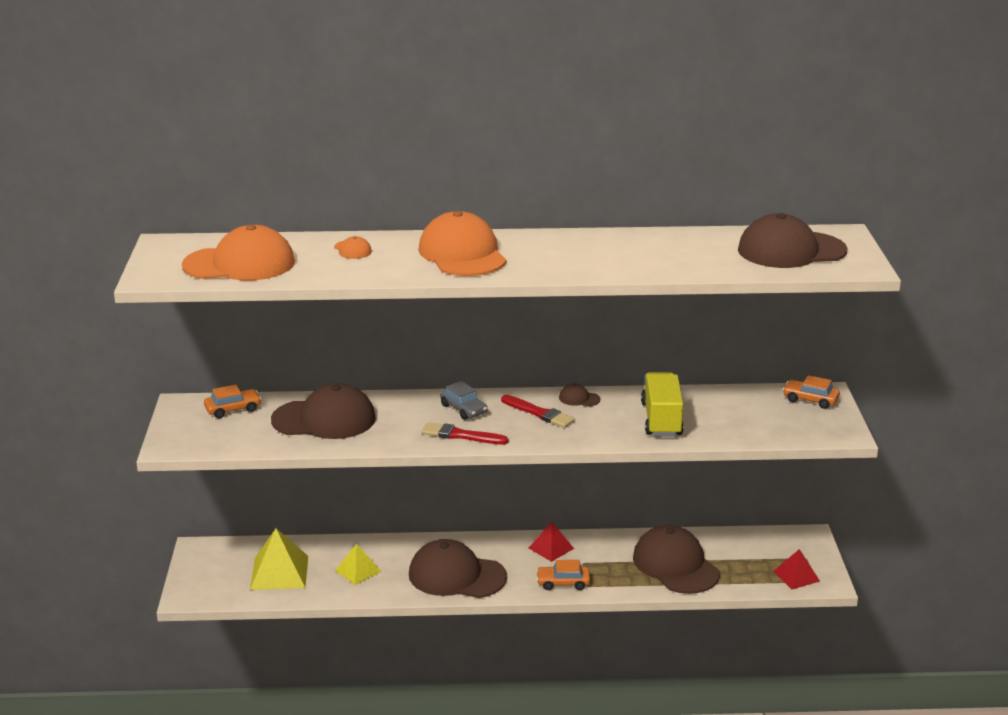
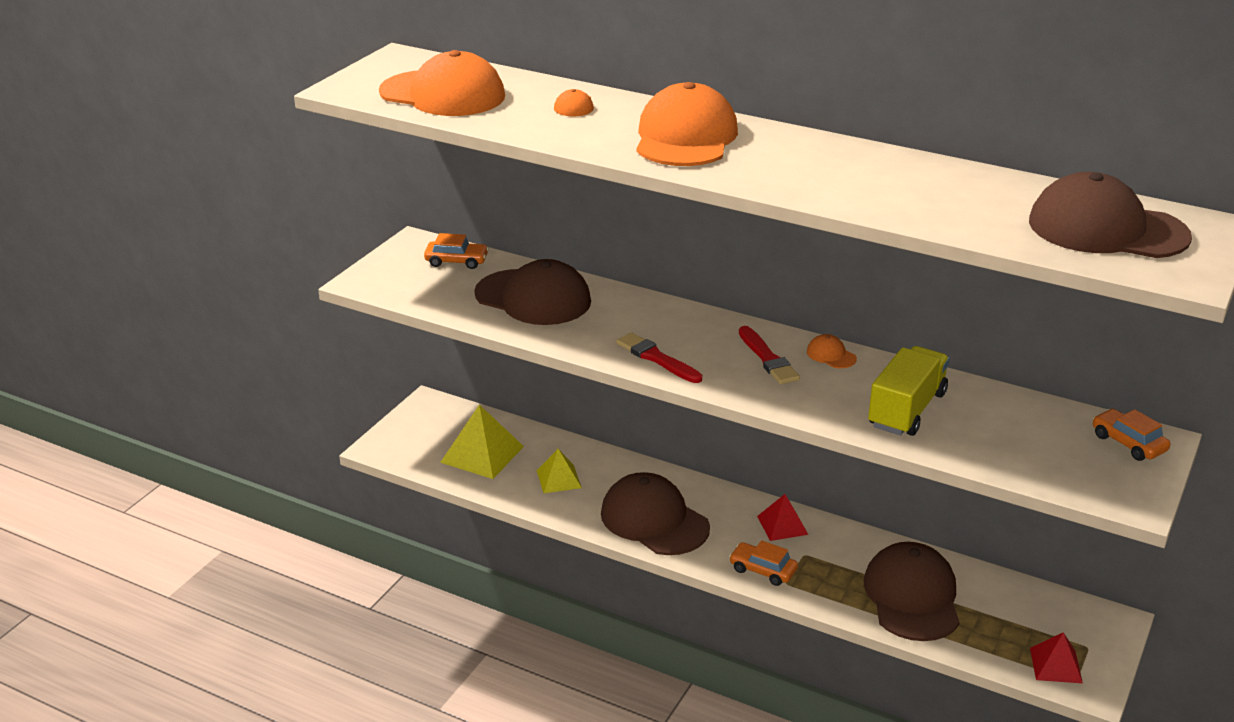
camera: 30 degrees right, 5 degrees up
grey car [440,381,488,420] -> none
brown cap [559,383,600,406] -> orange cap [807,334,857,368]

